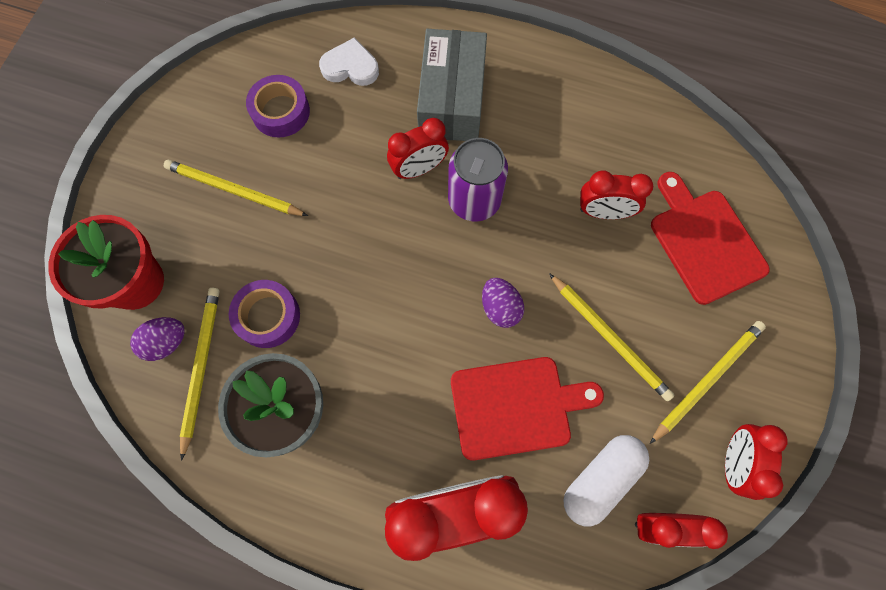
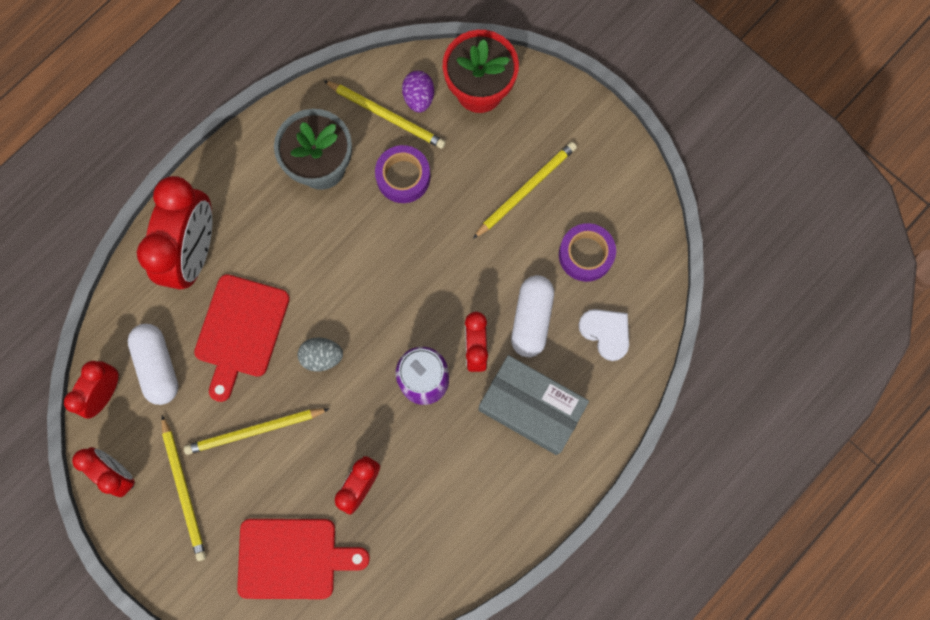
camera: 115 degrees right, 5 degrees up
white heart [319,37,379,86] -> white heart turned 75 degrees counterclockwise [578,309,629,361]
purple egg [482,278,524,328] -> grey egg [298,337,343,372]
none -> white capsule [511,275,554,357]

